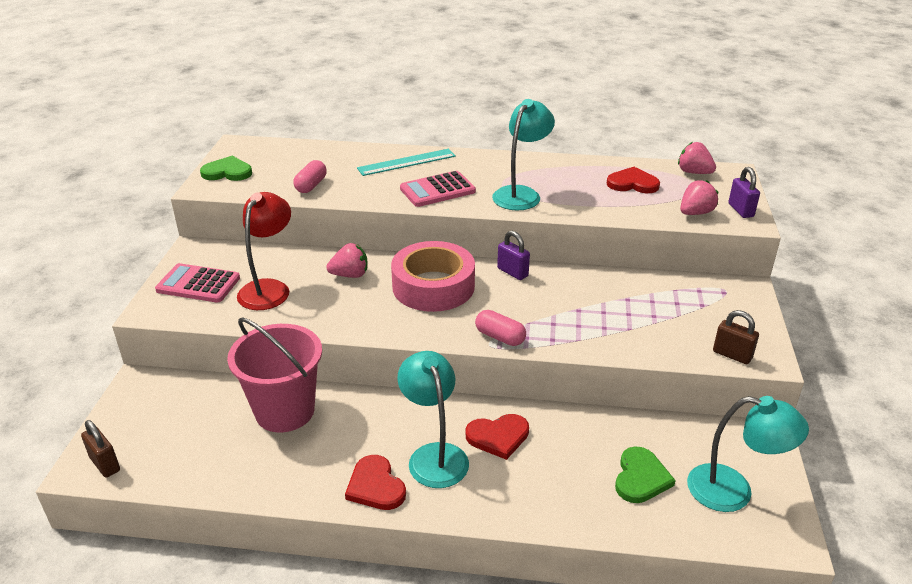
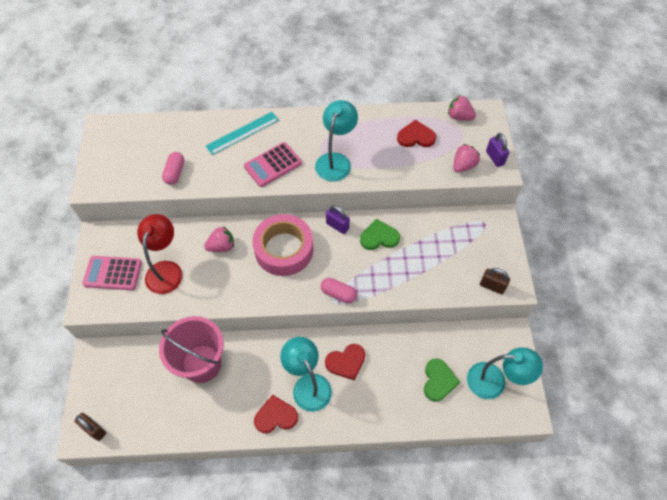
camera: 10 degrees left, 25 degrees up
green heart [200,156,252,181] -> green heart moved to [360,219,400,250]
red heart [345,455,406,510] -> red heart turned 120 degrees clockwise [254,395,298,433]

